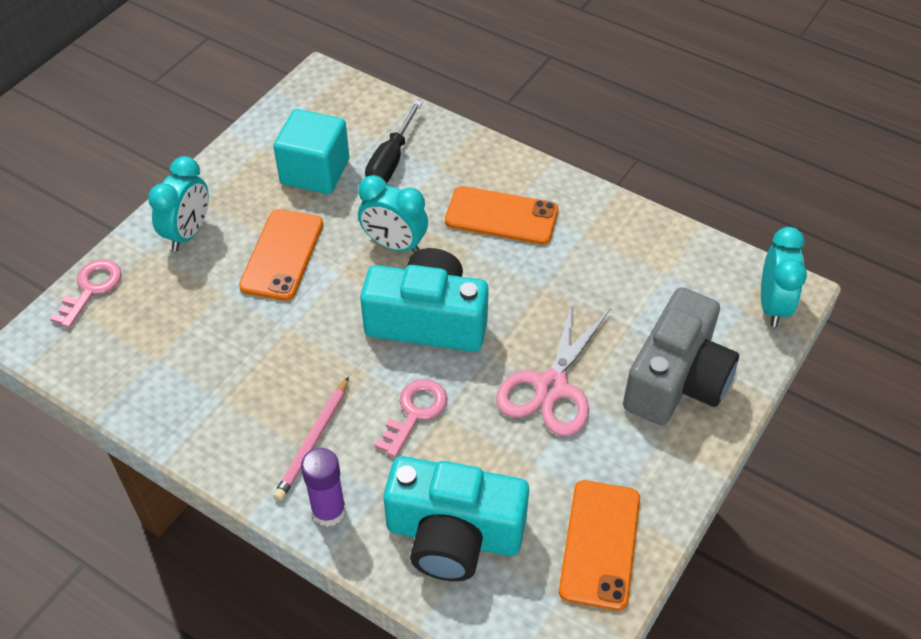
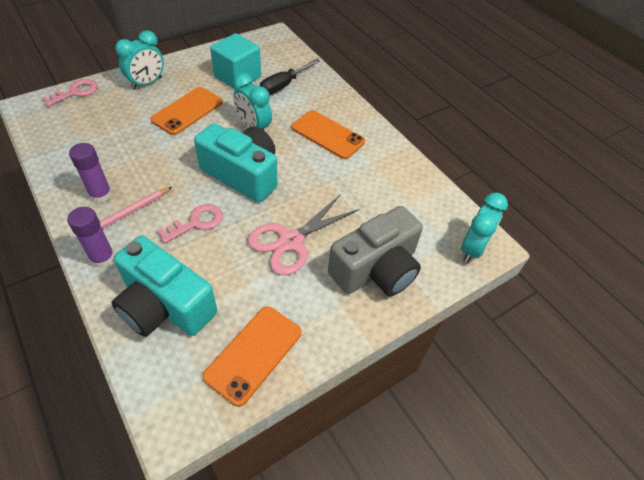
camera: 20 degrees right, 0 degrees up
none -> purple glue stick [69,143,112,203]

